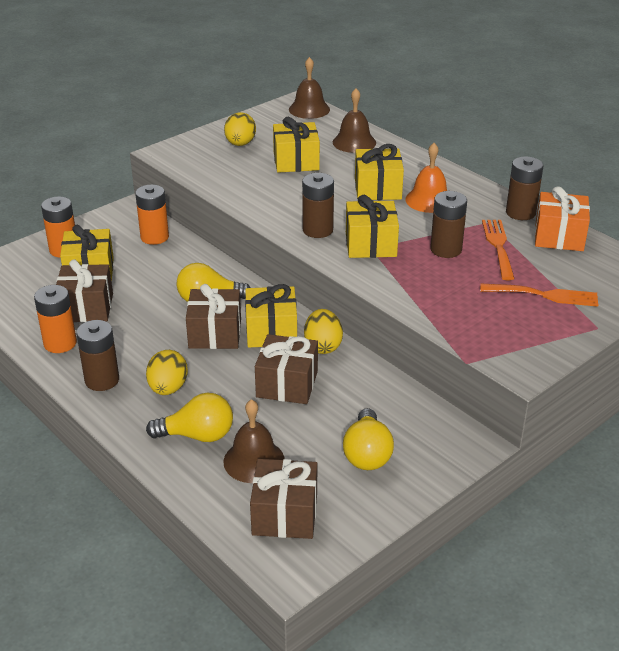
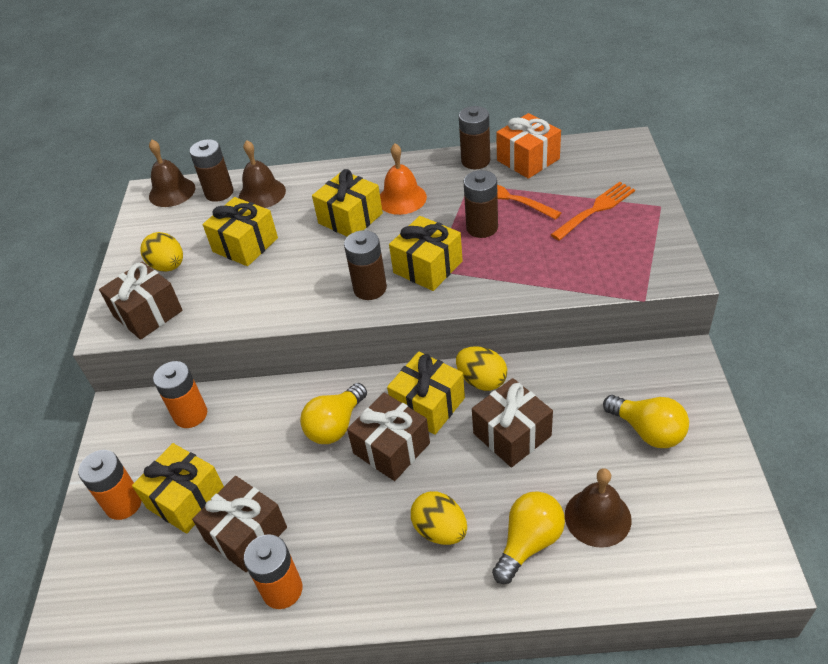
camera: 45 degrees left, 10 degrees up
brown battery [76,320,119,391] -> brown battery moved to [190,139,233,202]
brown gift [250,459,317,539] -> brown gift moved to [99,262,183,340]

